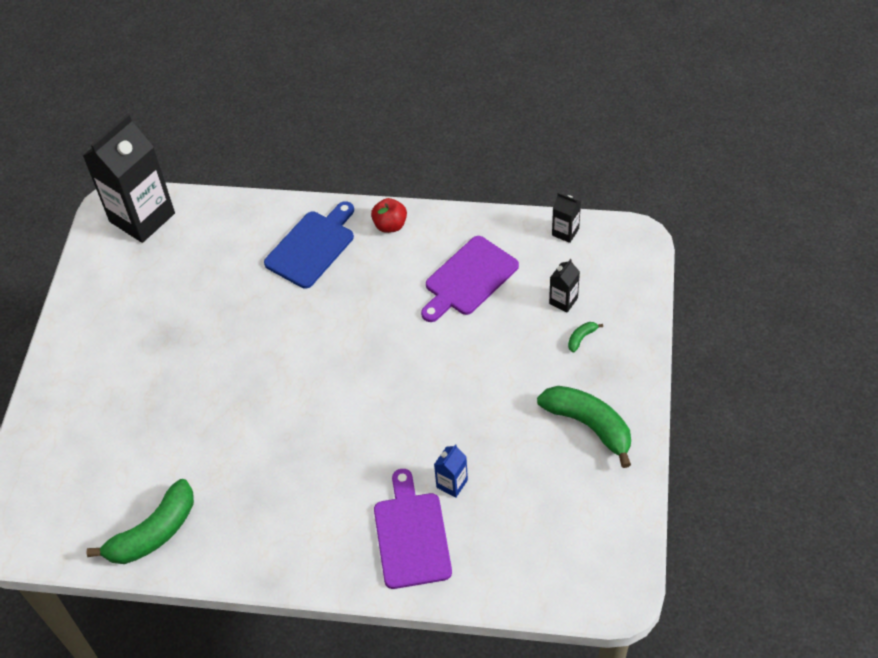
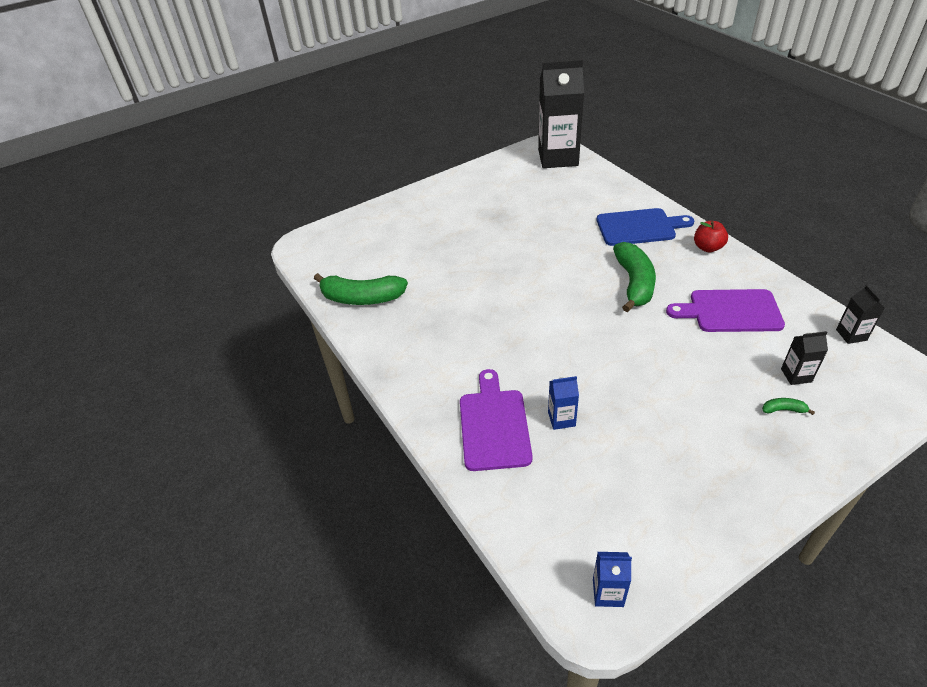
camera: 50 degrees right, 10 degrees down
purple cutting board [374,469,452,589] -> purple cutting board turned 45 degrees counterclockwise [460,369,532,471]
green banana [537,386,631,468] -> green banana moved to [613,242,656,312]
none -> blue carton [593,552,632,607]

